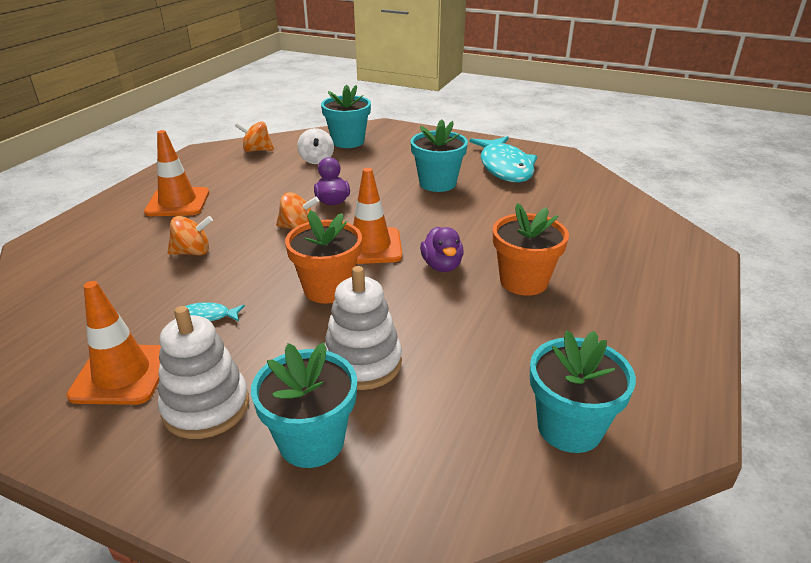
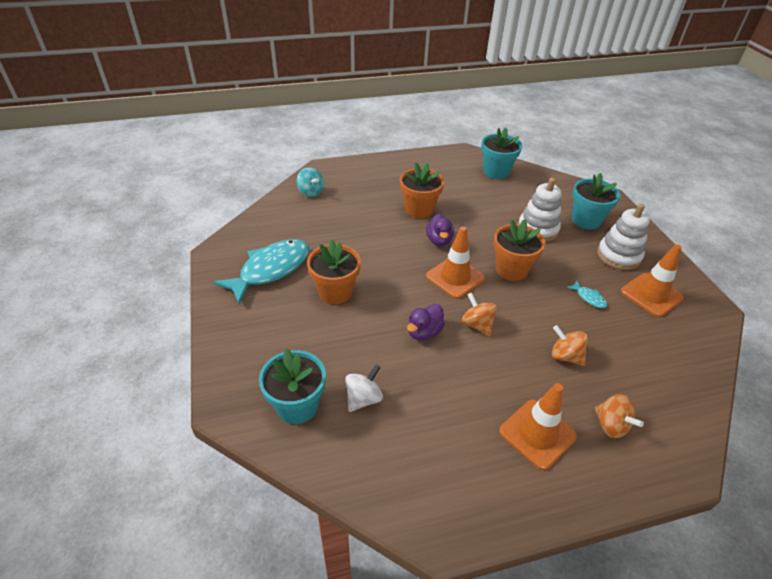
camera: 130 degrees left, 10 degrees up
orange spinning top [235,121,274,152] -> orange spinning top moved to [594,394,644,438]
turquoise flower pot [410,119,468,192] -> orange flower pot [307,239,361,304]
purple duck [420,227,464,272] -> purple duck turned 135 degrees clockwise [426,214,454,247]
none -> turquoise spinning top [297,167,324,197]

